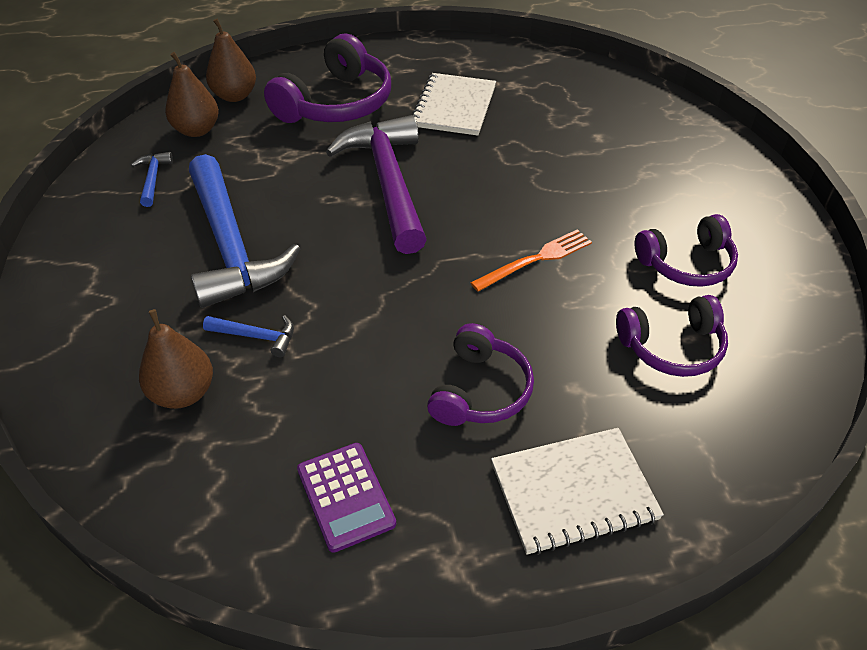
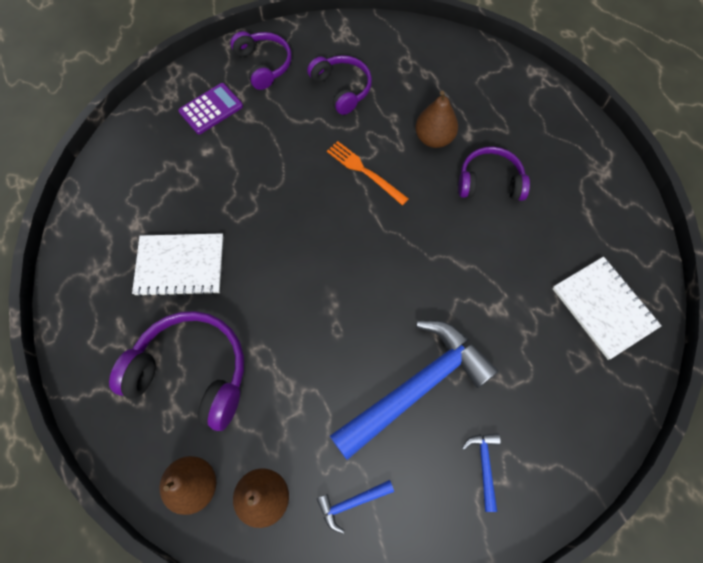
camera: 105 degrees left, 20 degrees up
brown pear [139,309,213,409] -> brown pear moved to [415,91,458,148]
blue hammer [203,315,294,357] -> blue hammer moved to [462,433,501,512]
purple calculator [297,443,396,553] -> purple calculator moved to [178,83,243,134]
purple hammer [326,115,427,254] -> none
white notebook [491,428,664,555] -> white notebook moved to [553,257,662,360]
purple headphones [616,295,728,377] -> purple headphones moved to [230,31,292,90]

